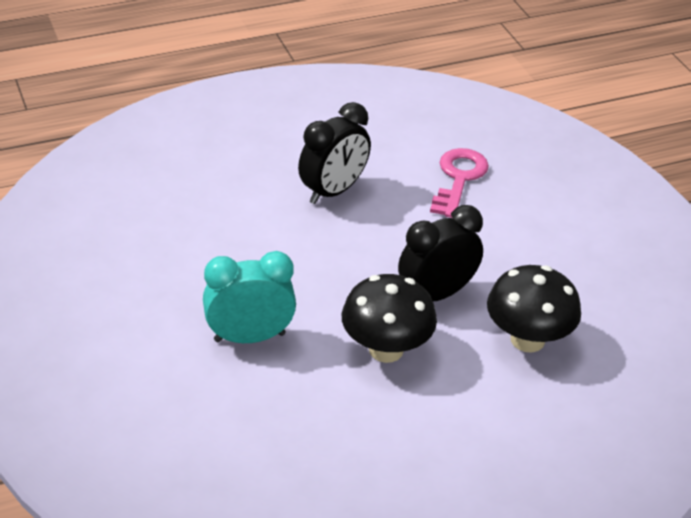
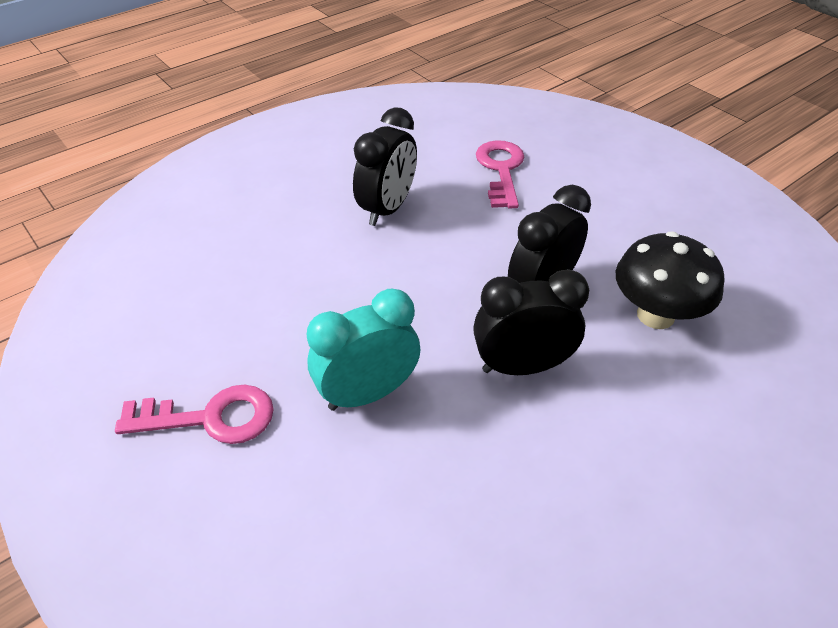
camera: 15 degrees left, 5 degrees up
black mushroom [342,274,437,363] -> black clock [473,269,589,375]
none -> pink key [115,385,274,444]

